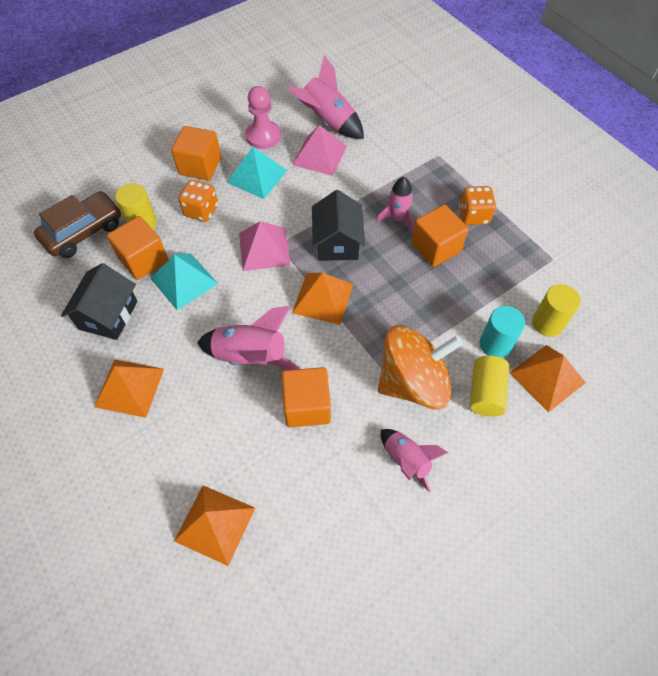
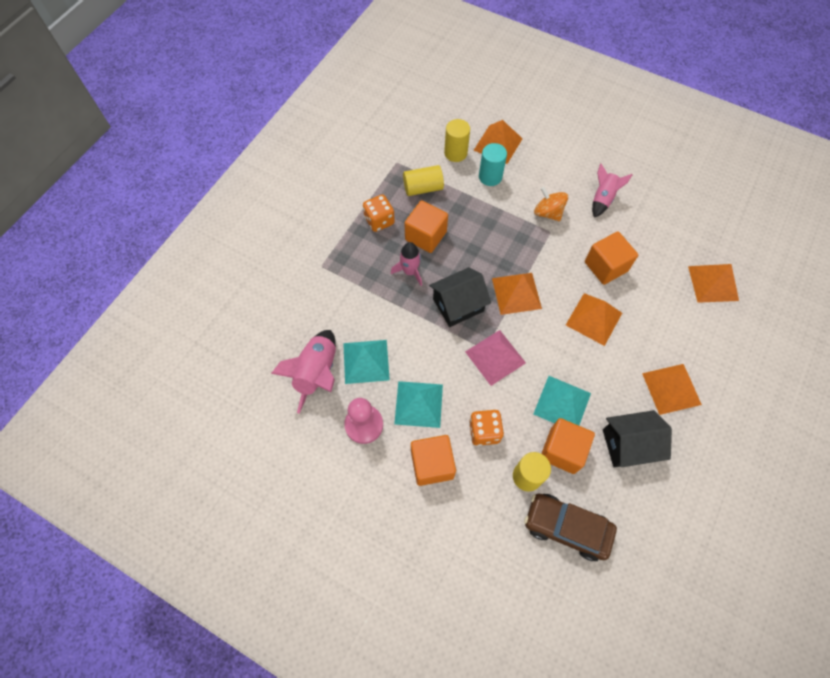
camera: 115 degrees left, 5 degrees up
pink rocket [197,306,301,370] -> orange pyramid [566,293,622,346]
pink pyramid [292,125,347,176] -> turquoise pyramid [343,340,390,384]
orange spinning top [378,325,463,409] -> orange spinning top [534,187,568,221], size x0.54
yellow cylinder [470,356,509,417] -> yellow cylinder moved to [403,165,444,196]

